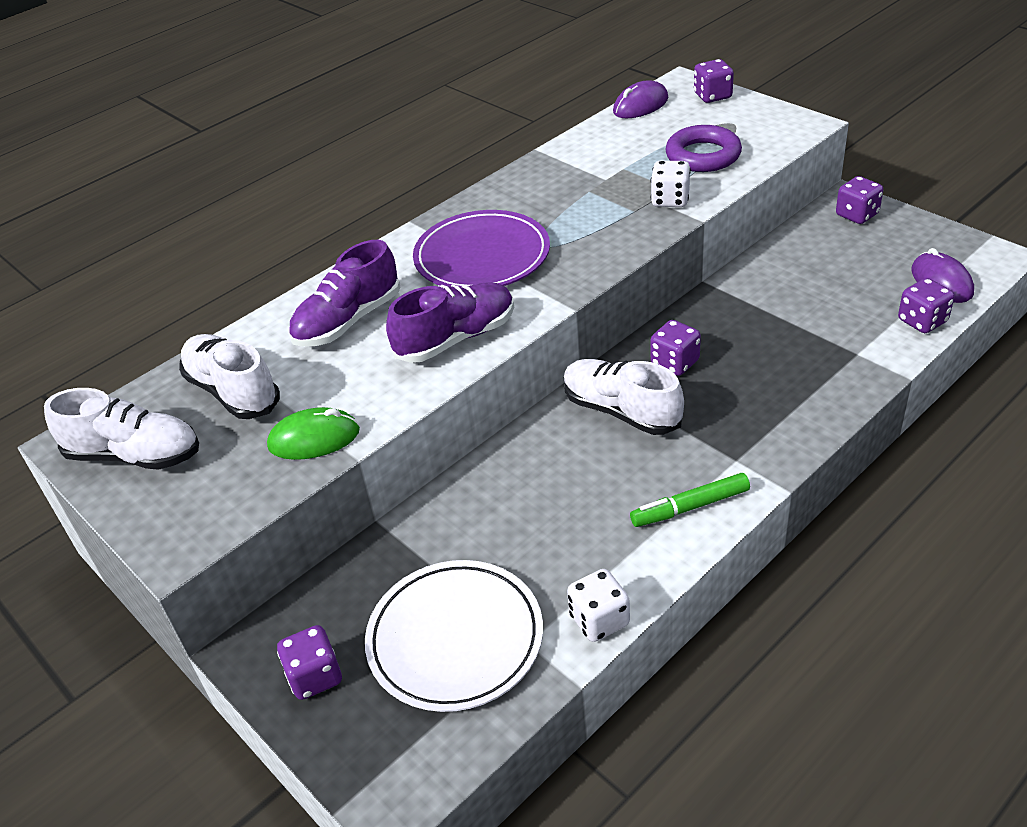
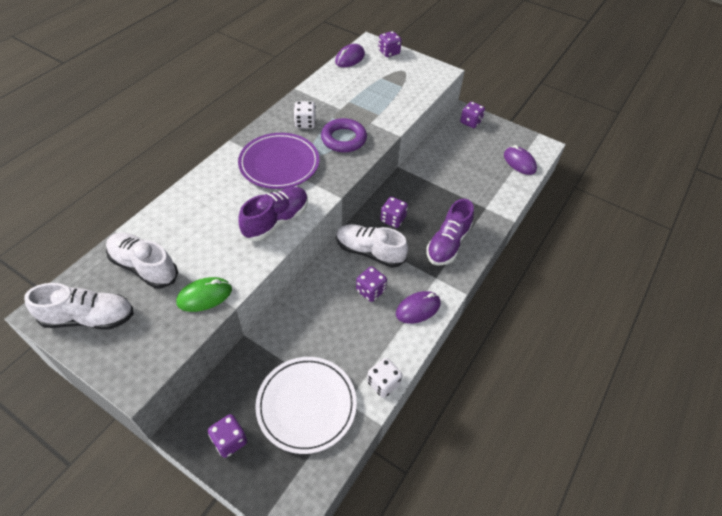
camera: 20 degrees left, 10 degrees up
purple shoe [288,240,400,347] -> purple shoe moved to [426,199,474,266]
green marker [630,473,750,527] -> purple mouse [396,291,440,324]
white dice [651,160,691,207] -> white dice moved to [293,101,316,129]
purple ring [665,125,742,172] -> purple ring moved to [321,118,367,153]
purple dice [898,278,955,333] -> purple dice moved to [356,266,387,302]

